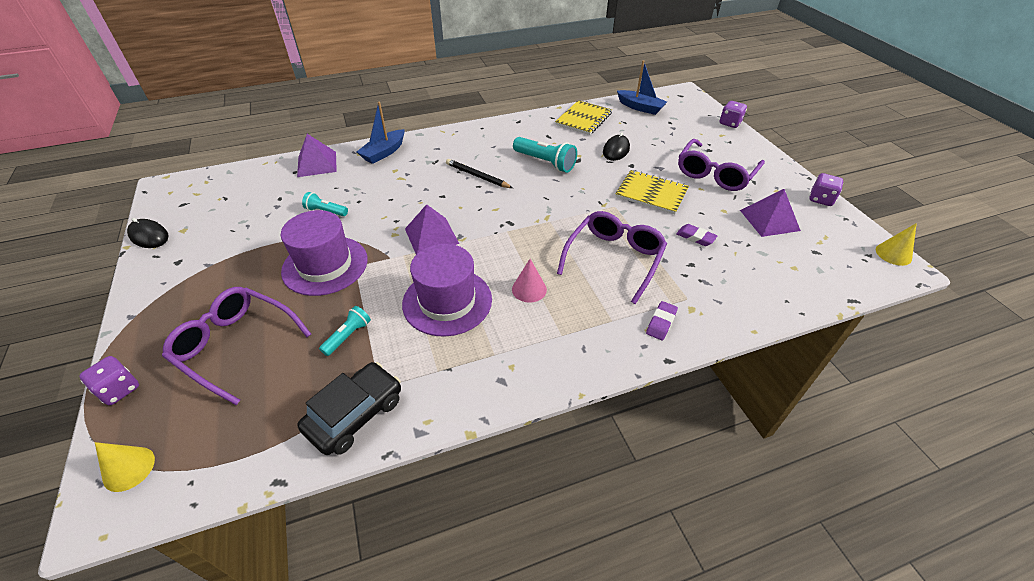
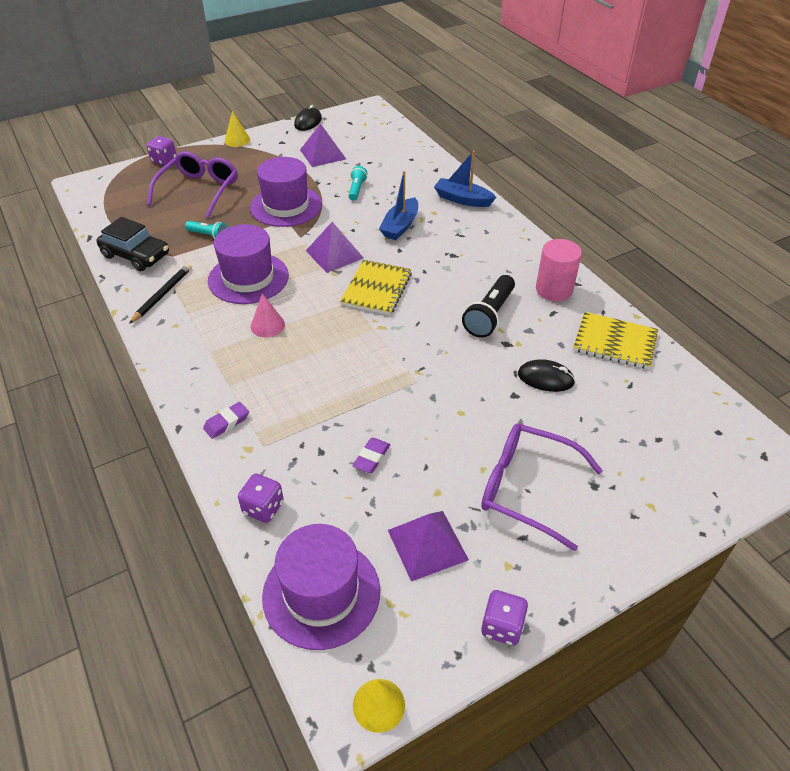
camera: 80 degrees right, 0 degrees up
yellow cone [95,442,155,492] -> yellow cone moved to [225,111,250,147]
purple pyramid [297,134,337,177] -> purple pyramid moved to [300,123,346,167]
black pencil [446,159,513,188] -> black pencil moved to [129,264,192,324]
turquoise flashlight [513,137,577,173] -> black flashlight [462,275,515,338]
purple glasses [557,211,667,304] -> none
yellow notebook [615,170,689,214] -> yellow notebook moved to [340,260,412,315]
blue boat [617,60,667,115] -> blue boat moved to [379,171,418,240]
purple eraser [646,301,678,340] -> purple eraser turned 60 degrees counterclockwise [203,402,249,439]
purple dice [720,101,747,128] -> purple dice moved to [238,473,284,523]
none -> purple hat [262,524,380,650]
none -> pink cylinder [536,239,582,301]

